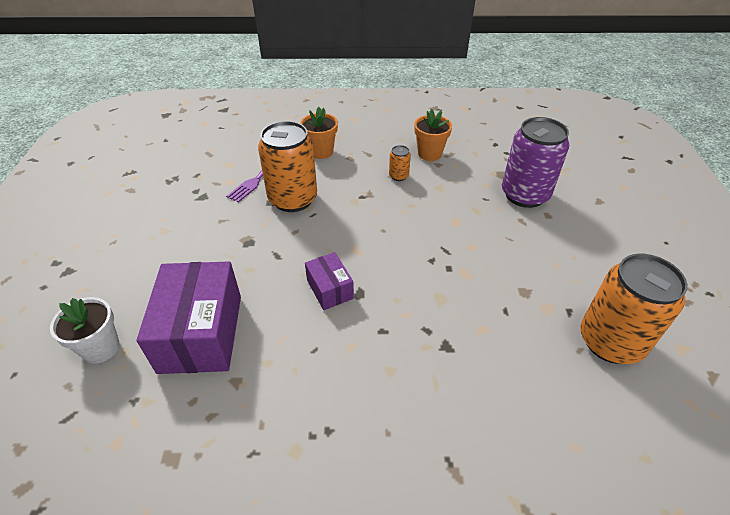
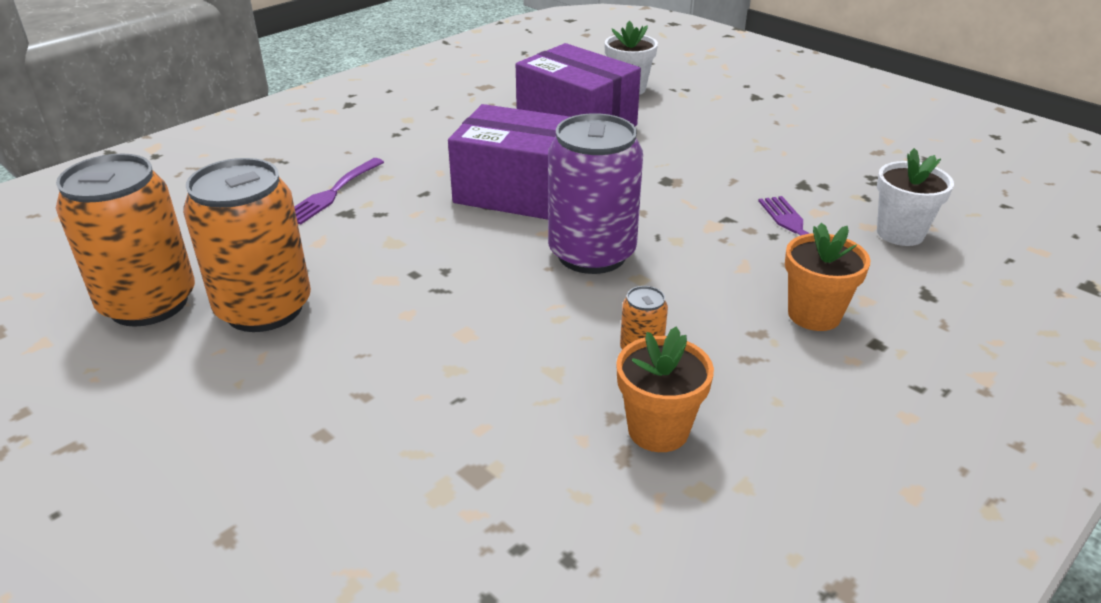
camera: 135 degrees right, 10 degrees down
orange can [258,121,317,212] -> orange can moved to [183,158,311,332]
purple box [305,252,354,310] -> purple box [448,104,570,220], size x1.94
purple can [502,117,569,208] -> purple can moved to [548,113,643,274]
none -> purple fork [294,158,384,224]
none -> white flower pot [877,148,954,246]

